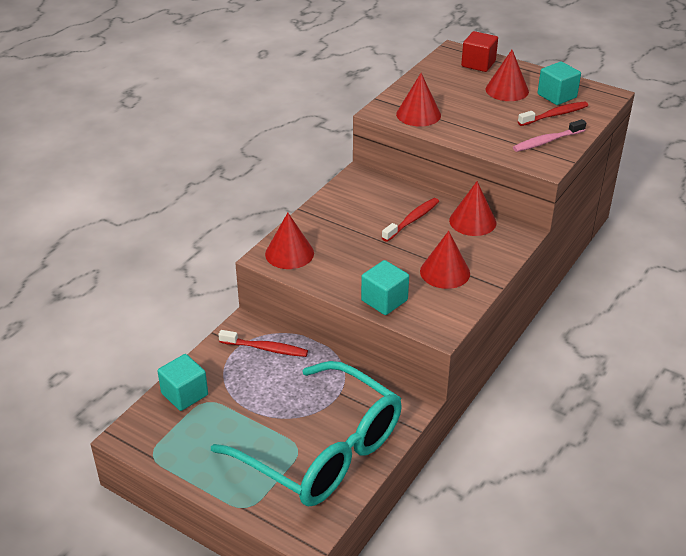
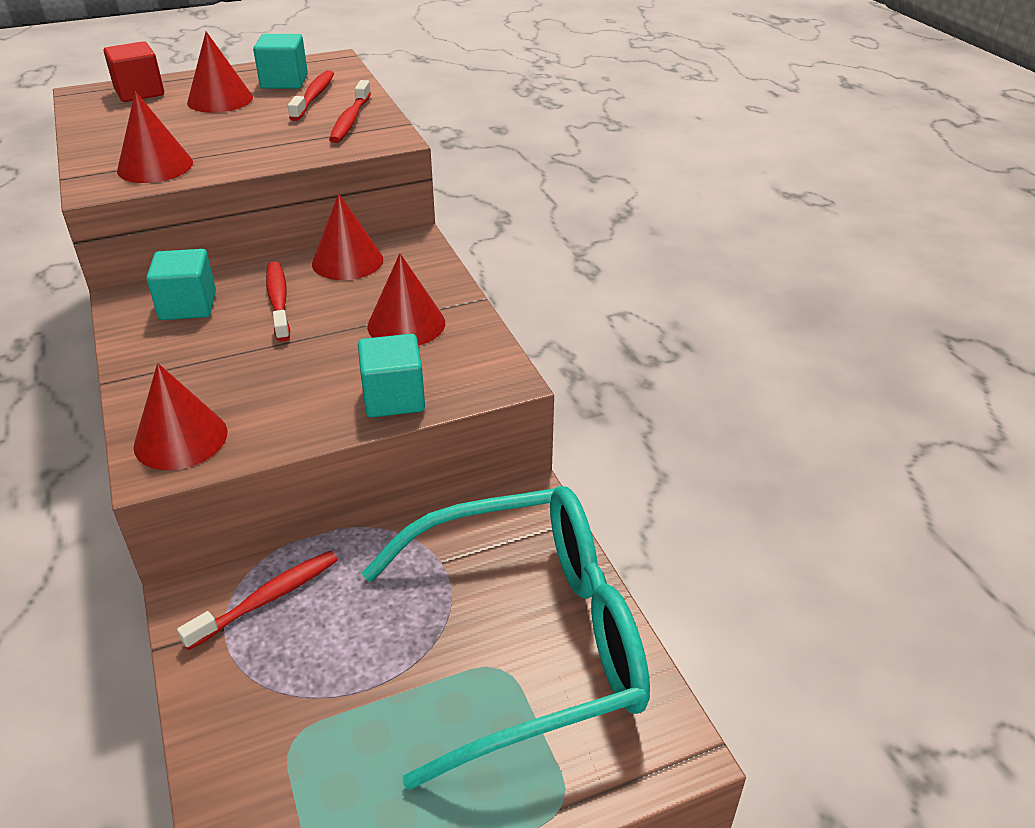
camera: 55 degrees left, 0 degrees up
turquoise cube [157,354,208,411] -> turquoise cube moved to [146,249,216,320]
pink toothbrush [513,119,586,152] -> red toothbrush [329,80,371,143]

